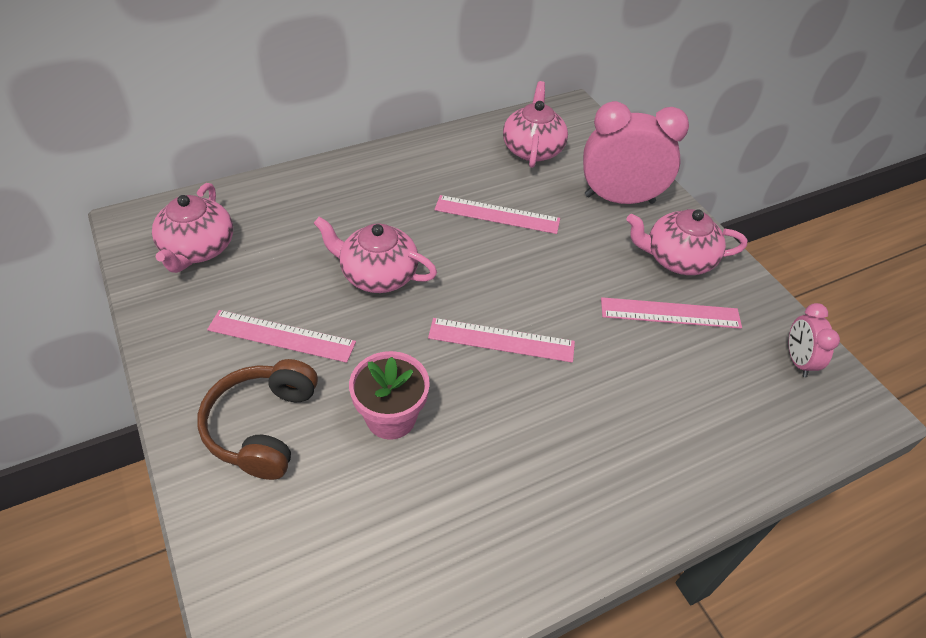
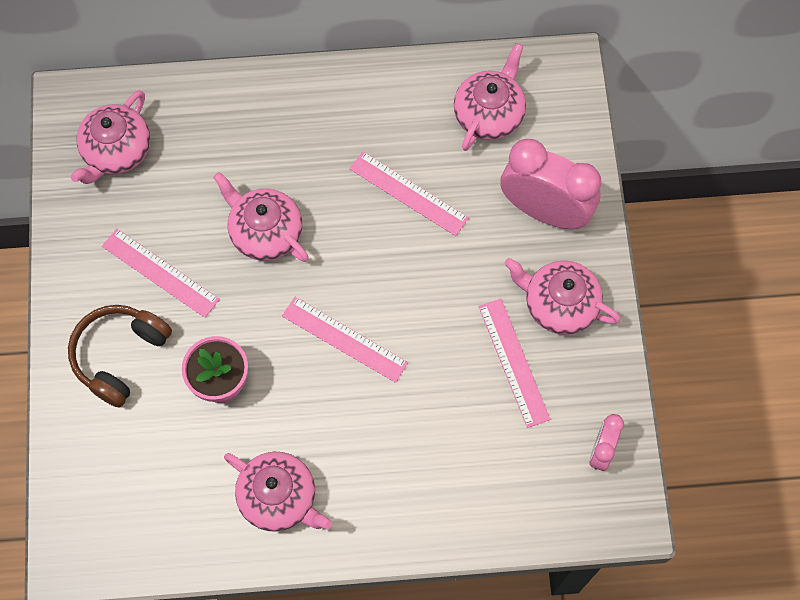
camera: 25 degrees right, 20 degrees up
pink ruler [601,297,742,329] -> pink ruler turned 45 degrees clockwise [479,299,551,428]
none -> pink teapot [224,452,332,532]

